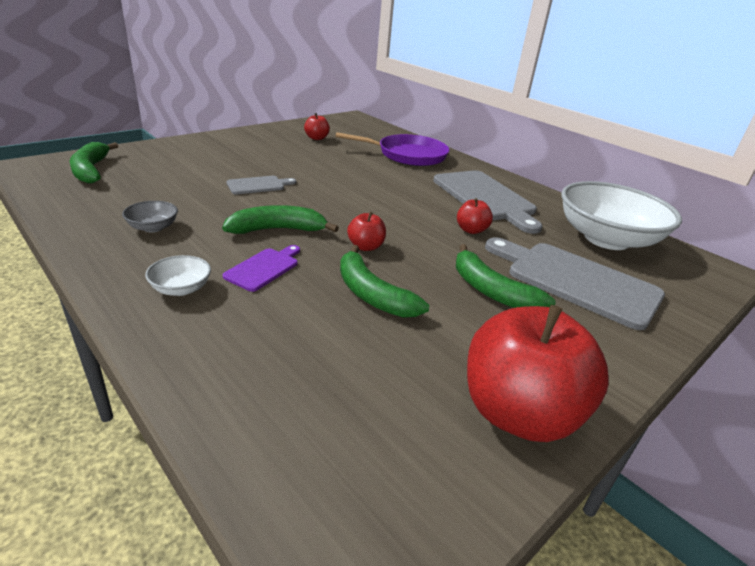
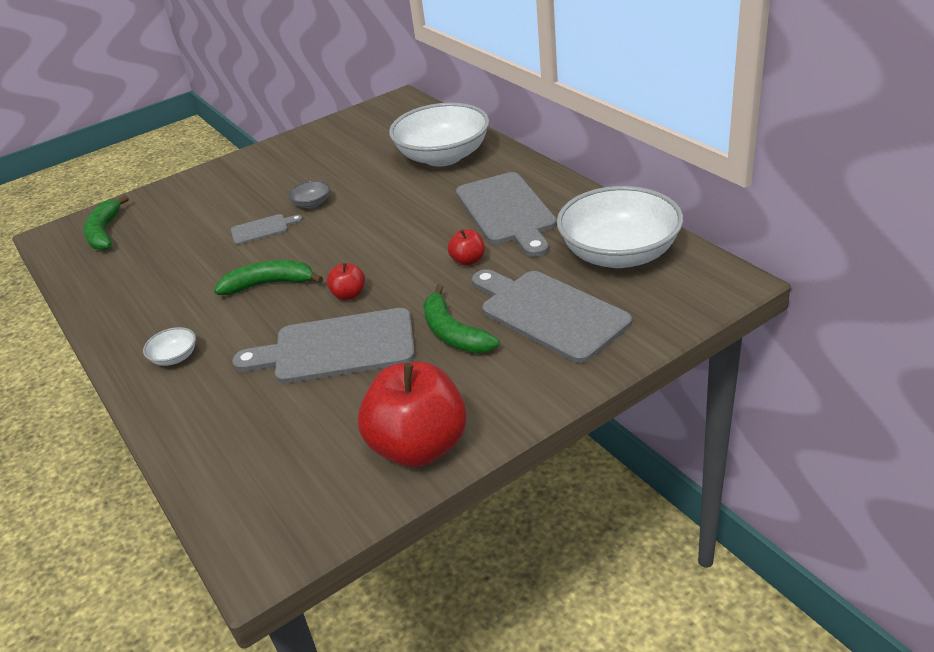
camera: 15 degrees right, 5 degrees up
grey bowl [122,201,178,232] -> grey bowl moved to [288,180,330,208]
purple cutting board [223,245,300,292] -> none
red apple [304,113,330,140] -> none
purple pan [336,132,449,166] -> white bowl [389,103,489,167]
green banana [340,245,429,318] -> grey cutting board [232,308,415,384]

